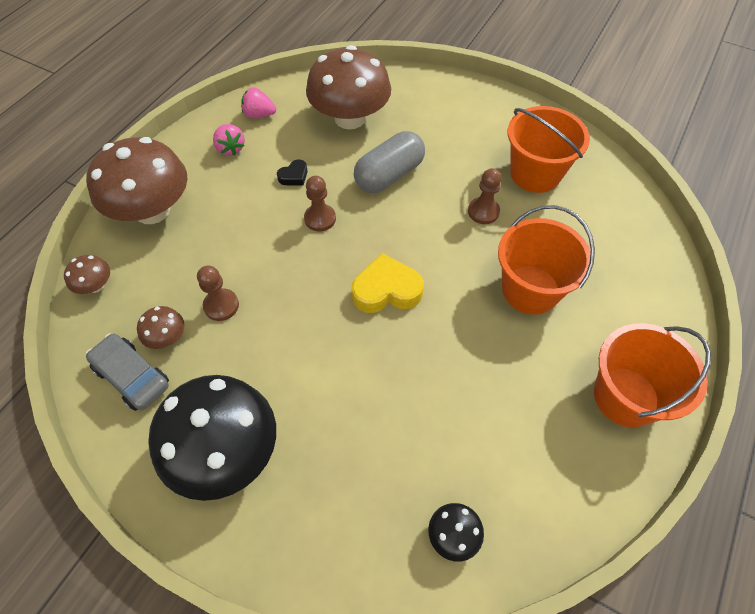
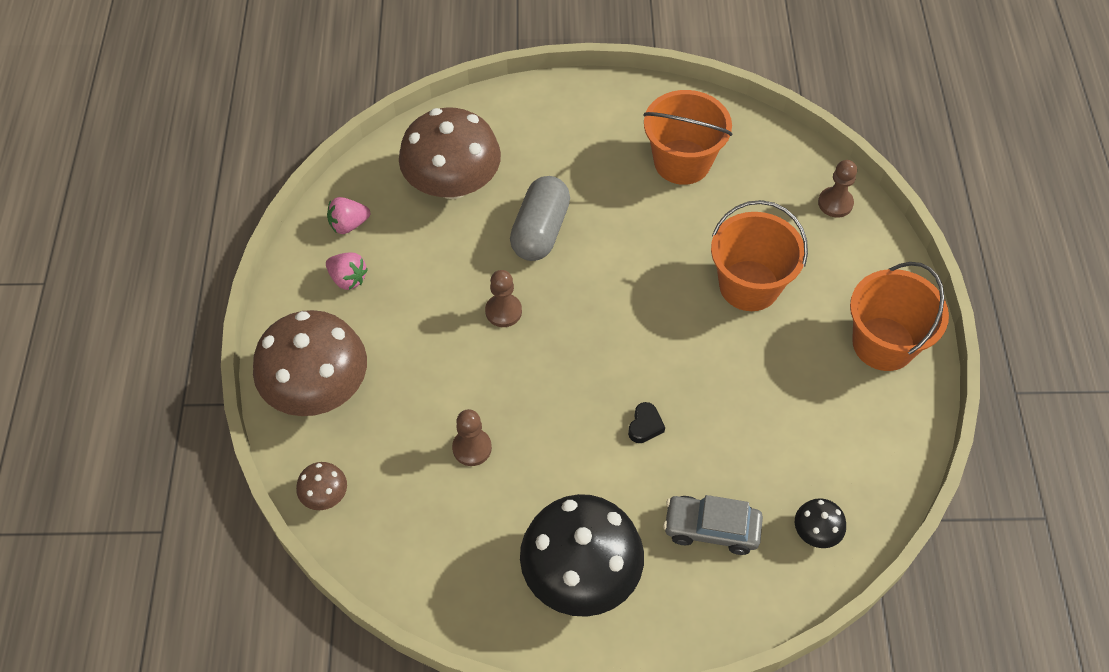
camera: 30 degrees left, 0 degrees up
grey car [86,333,169,411] -> grey car moved to [663,495,763,555]
brown mushroom [137,306,185,349] -> none
black heart [277,159,307,186] -> black heart moved to [628,402,665,443]
yellow heart [351,253,424,313] -> none
brown pawn [468,168,502,224] -> brown pawn moved to [818,160,857,218]

